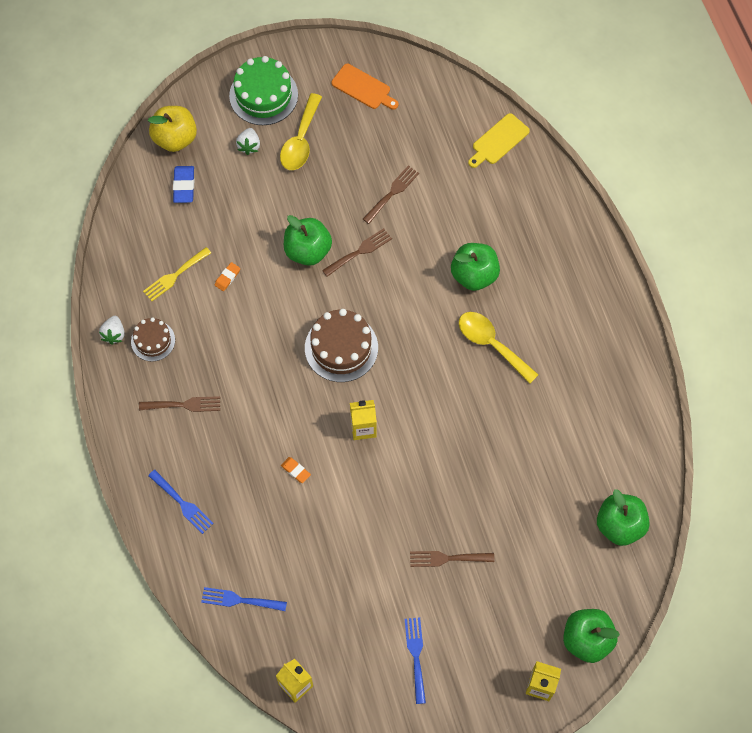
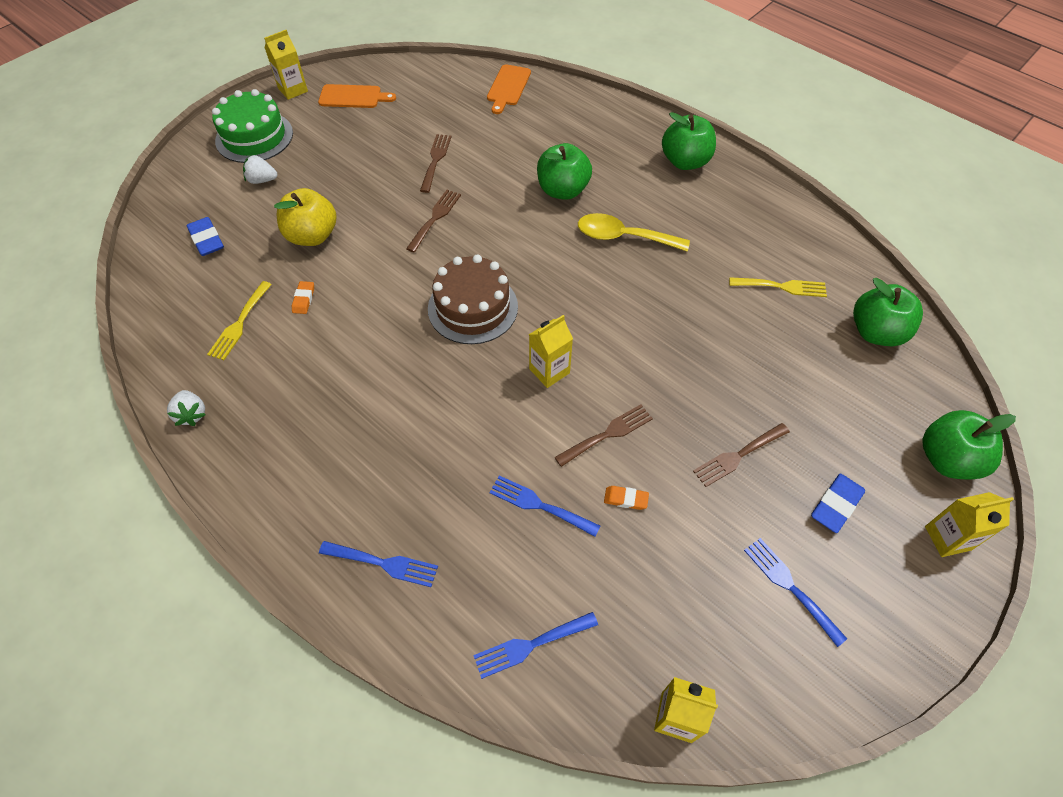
camera: 30 degrees left, 10 degrees down
brown cake [131,318,175,361] -> none
brown fork [139,396,220,412] -> brown fork moved to [554,404,653,467]
yellow apple [148,106,197,152] -> yellow apple moved to [274,188,336,246]
white strawberry [236,128,260,155] -> white strawberry turned 120 degrees clockwise [243,155,277,184]
yellow spoon [280,93,322,170] -> none
orange eraser [281,457,311,483] -> orange eraser moved to [604,486,649,510]
green apple [284,215,332,266] -> green apple moved to [662,112,716,170]
yellow cutting board [468,113,530,168] -> orange cutting board [487,64,531,114]
none -> yellow carton [264,30,308,100]
none -> blue fork [489,475,600,537]
none -> yellow fork [729,277,827,297]
none -> blue eraser [811,474,865,533]

